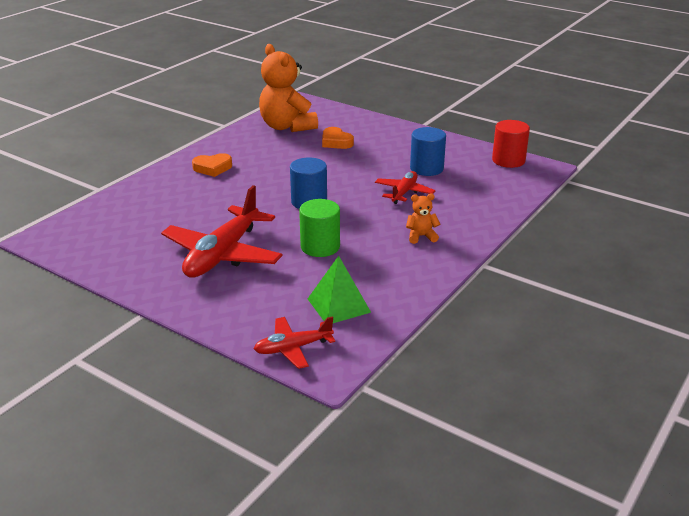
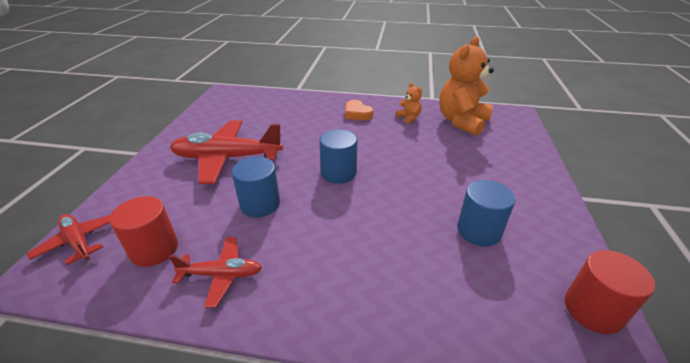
camera: 65 degrees right, 5 degrees up
green cylinder [299,199,340,257] -> blue cylinder [232,157,280,217]
green pyramid [308,256,371,323] -> red cylinder [110,196,178,267]
orange heart [322,127,354,149] -> none
red plane [375,171,435,204] -> red plane moved to [169,237,262,308]
orange teddy bear [406,194,440,244] -> orange teddy bear moved to [396,83,422,123]

